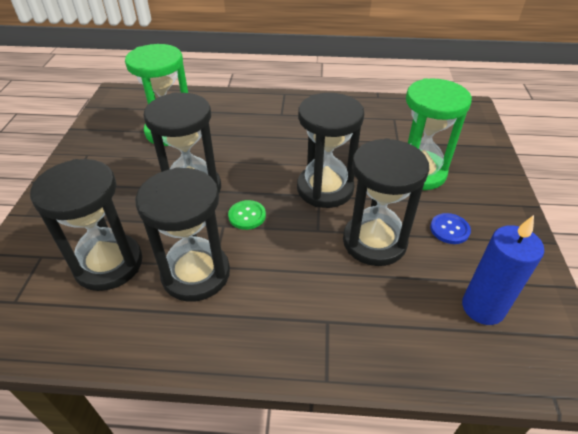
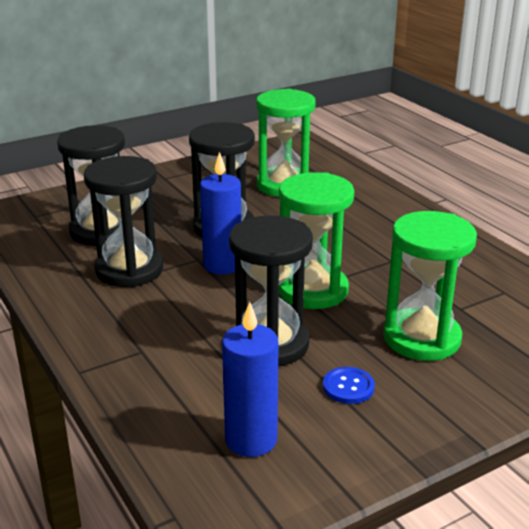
camera: 55 degrees right, 15 degrees down
green button [228,200,266,230] -> blue candle [200,152,241,275]
black hourglass [297,93,364,208] -> green hourglass [279,172,354,309]

